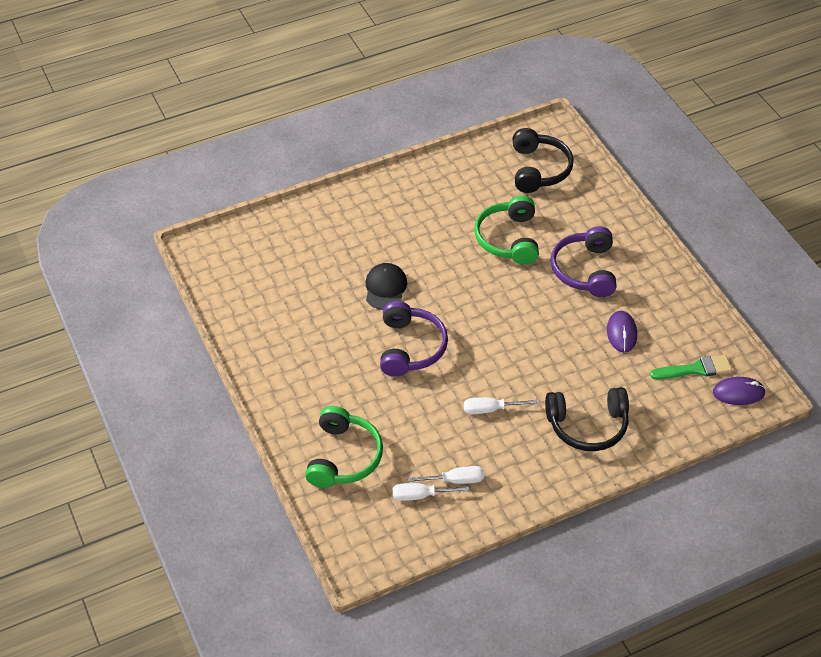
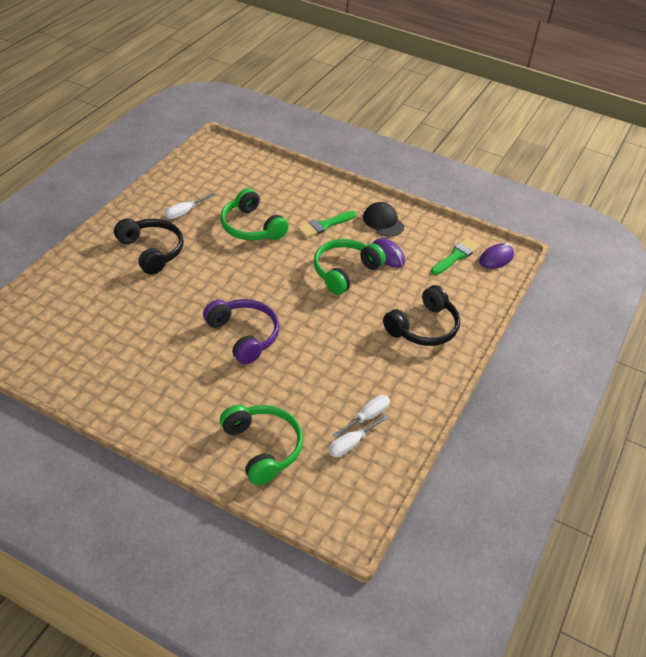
camera: 40 degrees left, 5 degrees down
black cap [366,263,407,310] -> black cap moved to [363,202,404,237]
white screwdriver [464,397,537,414] -> white screwdriver moved to [164,193,215,219]
black headphones [512,128,574,193] -> black headphones moved to [114,218,184,275]
purple headphones [551,226,617,297] -> green brush [297,211,357,238]
none -> green headphones [314,239,386,295]

